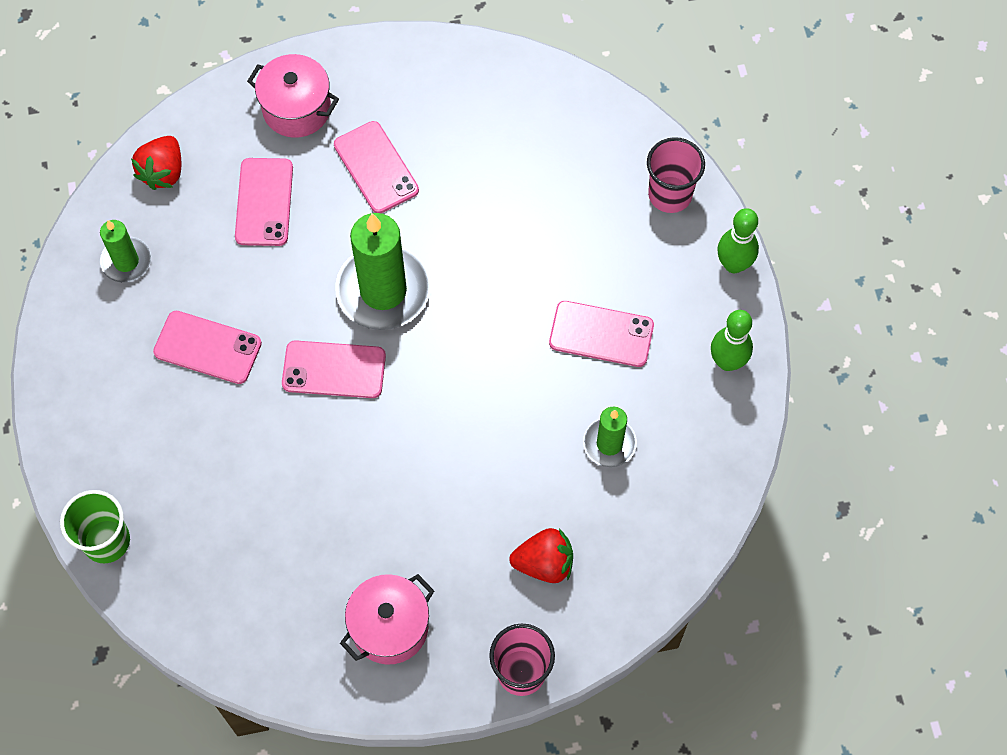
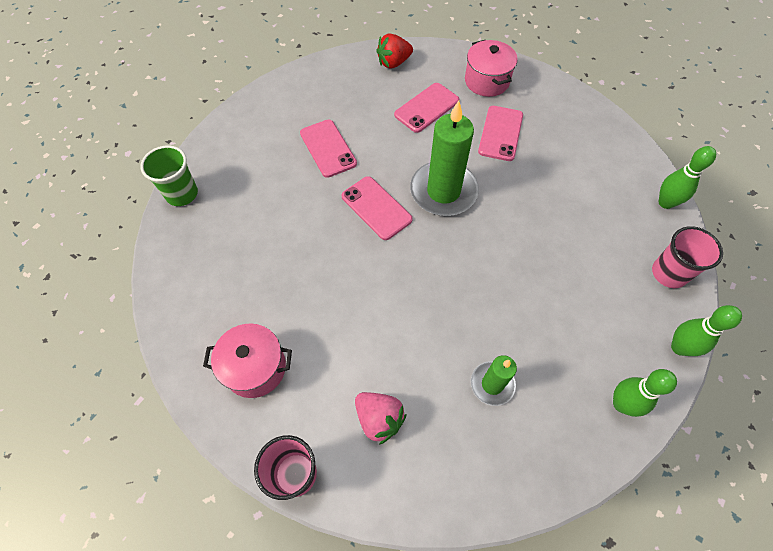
camera: 45 degrees right, 5 degrees down
green candle [100,220,151,282] -> none
red strawberry [509,528,573,583] -> pink strawberry [355,392,406,445]
pink phone [549,301,654,367] -> none
none -> green bowling pin [659,146,716,209]

